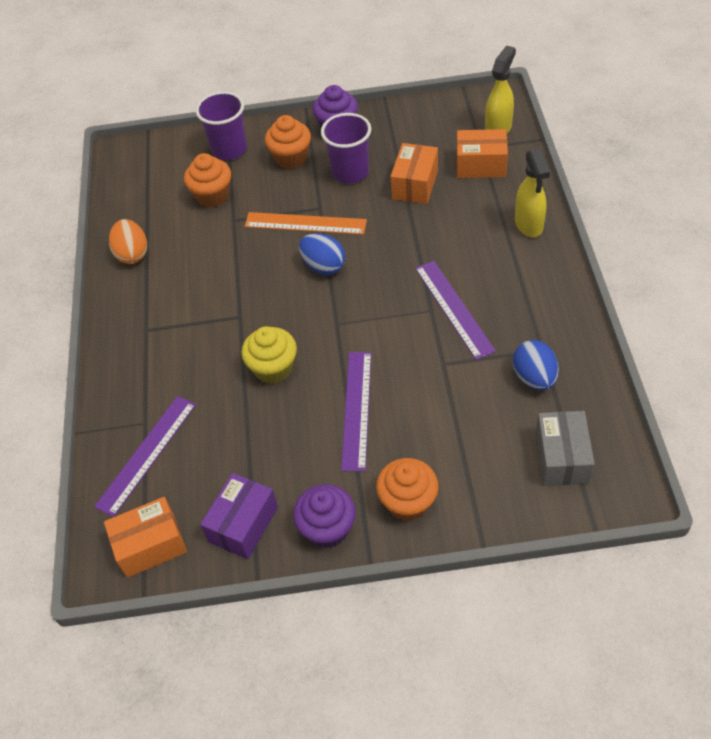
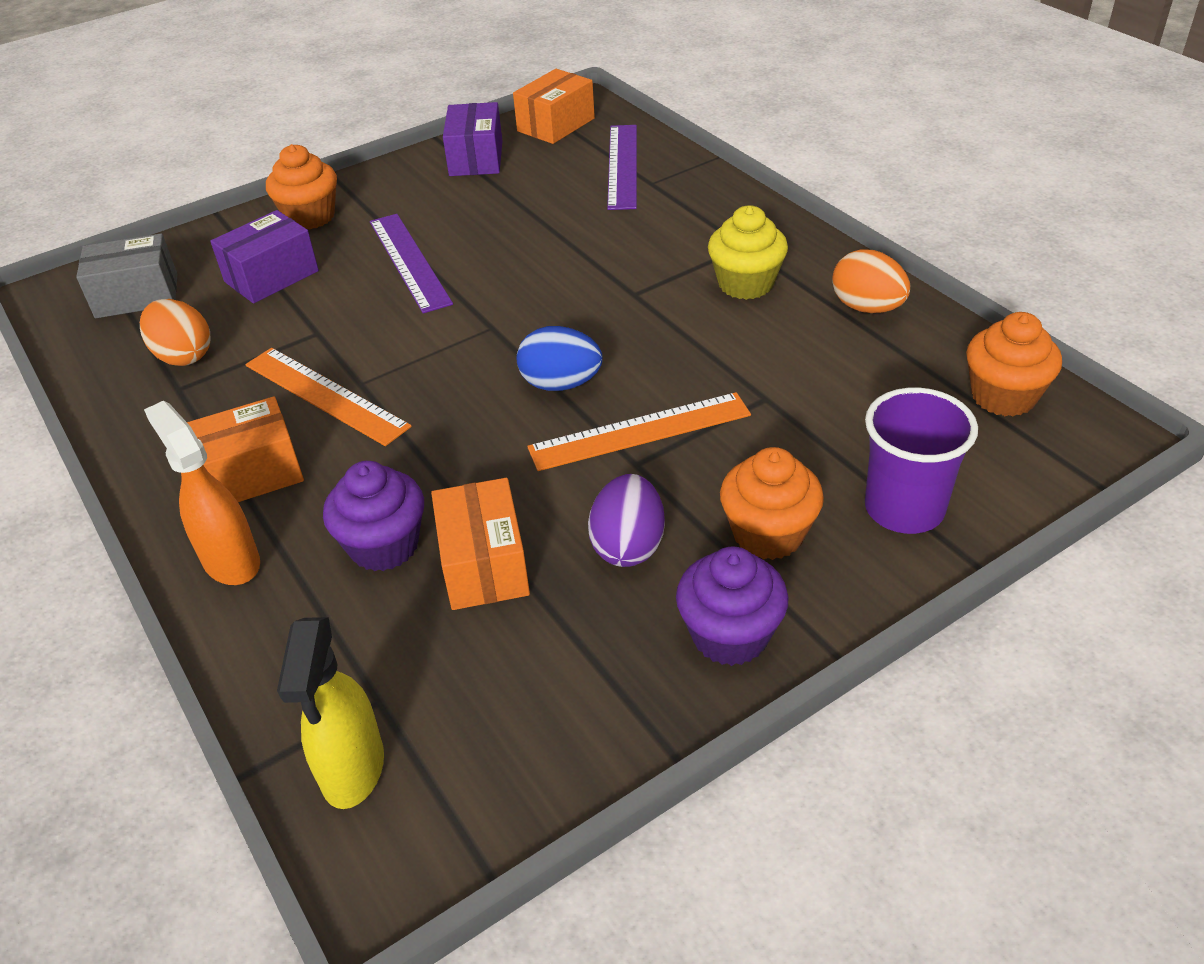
camera: 150 degrees right, 10 degrees down
orange cupcake [184,153,231,207] -> orange cupcake moved to [966,312,1062,417]
yellow cupcake [241,326,297,384] -> yellow cupcake moved to [708,205,788,300]
purple cupcake [293,484,356,548] -> purple cupcake moved to [323,461,424,571]
purple cup [321,113,371,184] -> purple egg [588,474,665,567]
purple ruler [415,261,496,360] -> orange ruler [245,348,412,446]
orange box [456,129,508,178] -> orange box moved to [187,396,304,502]
blue egg [513,340,559,390] -> orange egg [140,299,210,366]
yellow spray bottle [515,149,550,237] -> orange spray bottle [144,401,260,585]
grey box [535,411,595,486] -> grey box turned 75 degrees counterclockwise [76,233,177,318]
none -> purple box [210,210,319,304]

